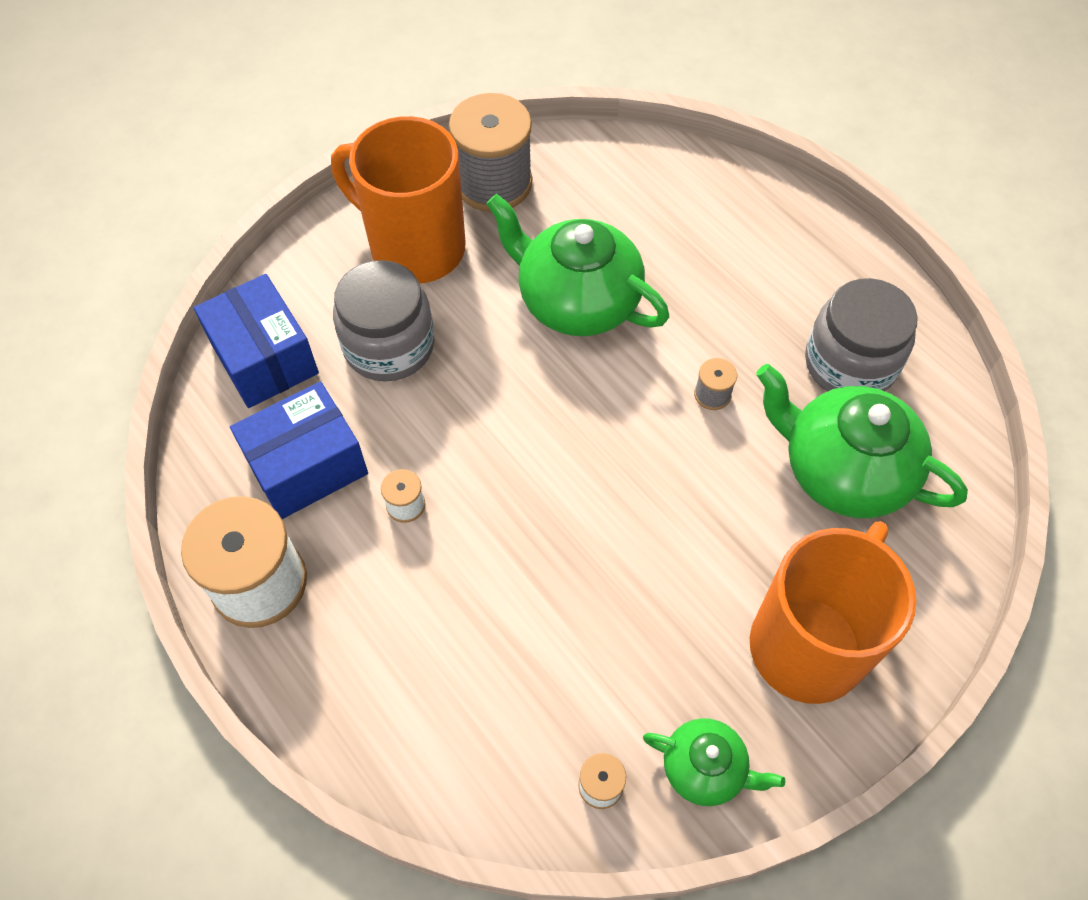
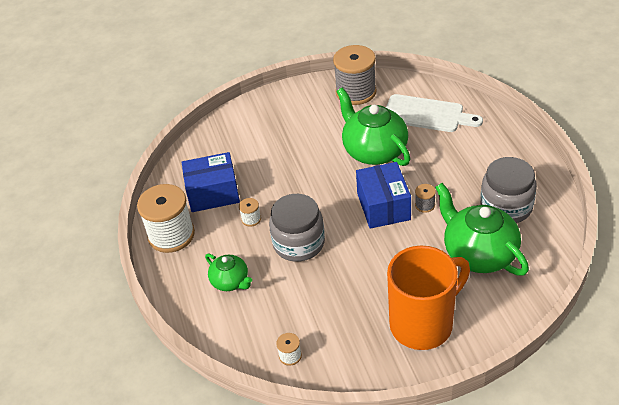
camera: 25 degrees right, 15 degrees down
blue box [194,274,319,408] -> blue box moved to [356,162,411,229]
orange mug [331,116,465,283] -> none
grey jar [333,260,435,382] -> grey jar moved to [269,194,325,262]
green teapot [643,718,785,806] -> green teapot moved to [205,254,252,291]
none -> white cutting board [386,94,483,132]

